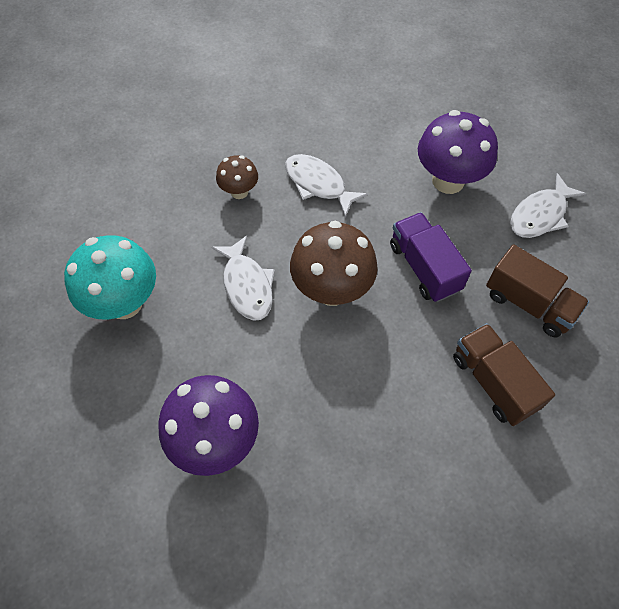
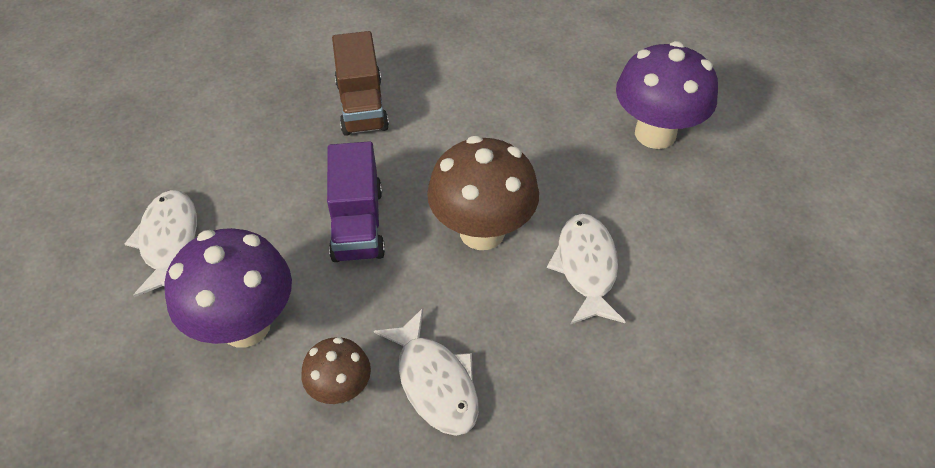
camera: 160 degrees left, 10 degrees down
turquoise mushroom [64,235,156,320] -> none
brown mushroom [216,155,258,199] -> brown mushroom moved to [301,337,371,404]
brown truck [486,244,589,337] -> none
white fish [510,173,586,238] -> white fish turned 75 degrees counterclockwise [124,190,197,297]

